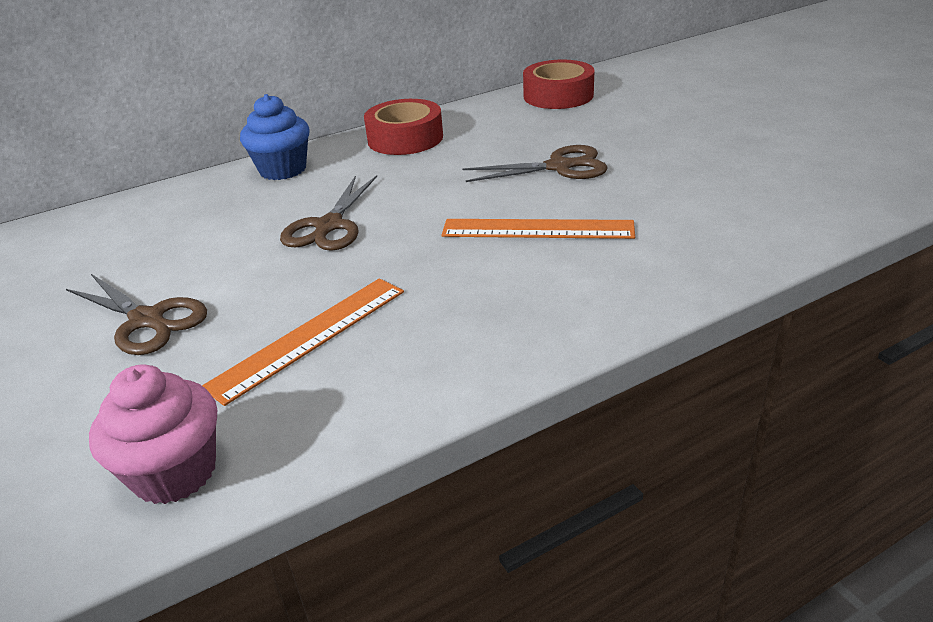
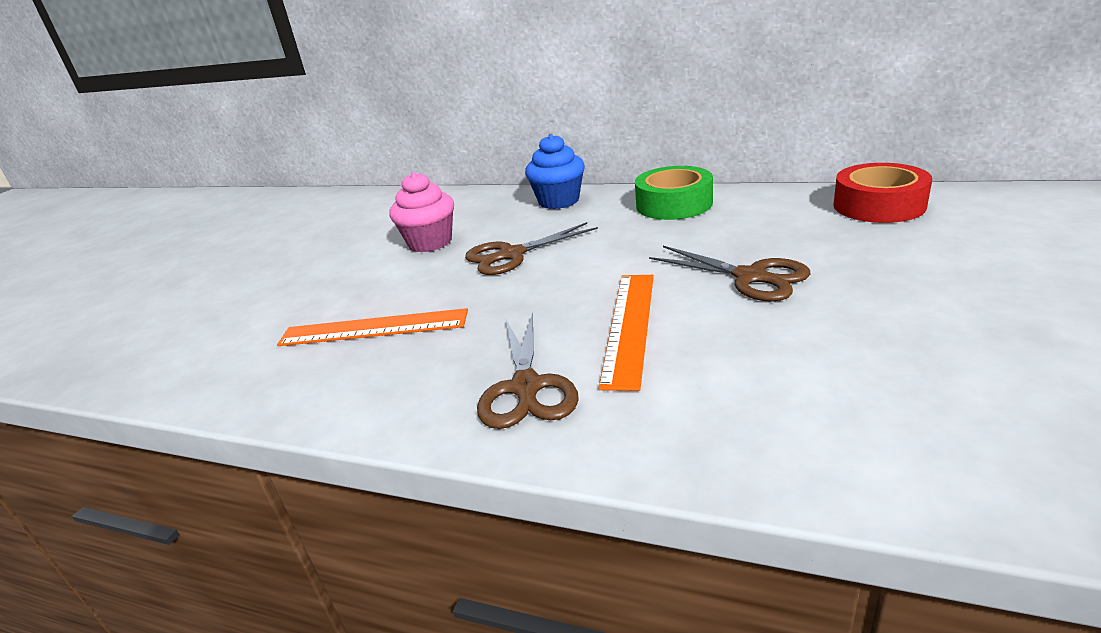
camera: 50 degrees right, 5 degrees down
brown scissors [66,274,207,355] -> brown scissors moved to [477,313,579,429]
pink cupcake [89,364,217,504] -> pink cupcake moved to [390,172,454,252]
red tape [364,99,443,155] -> green tape [635,166,713,220]
orange ruler [441,219,635,239] -> orange ruler turned 45 degrees clockwise [598,275,654,391]

